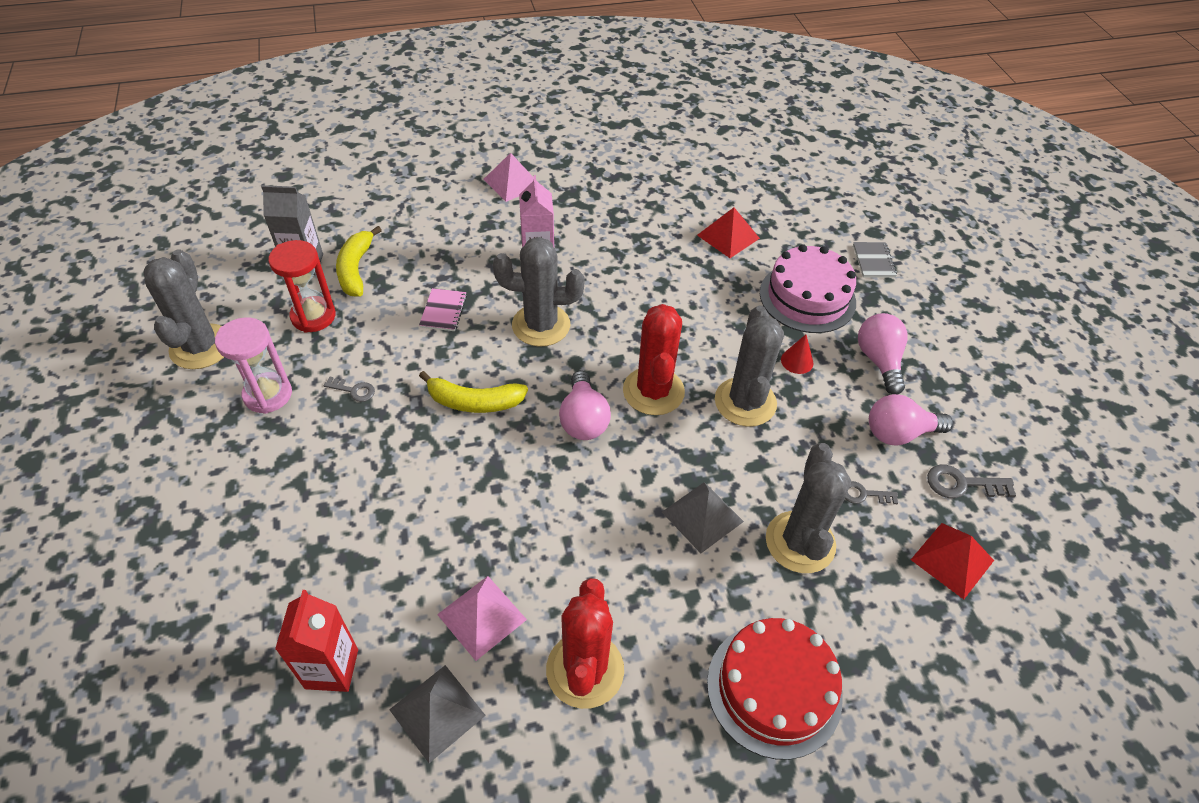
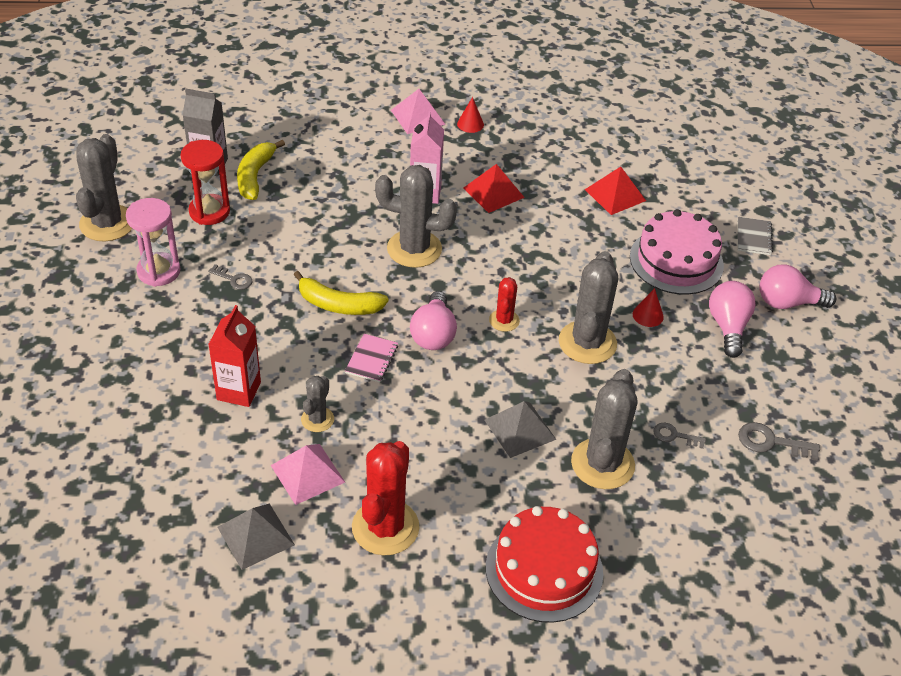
camera: 10 degrees right, 5 degrees down
red carton [275,590,358,692] -> red carton moved to [208,305,261,407]
pink notebook [419,288,467,331] -> pink notebook moved to [345,334,398,383]
red cactus [623,304,685,415] -> red cactus [489,277,520,332], size x0.53
pink light bulb [869,394,953,445] -> pink light bulb moved to [759,264,836,309]
red pyramid [911,523,994,599] -> red pyramid moved to [463,164,525,213]
none -> grey cactus [301,376,334,432]
none -> red cone [457,97,484,133]

